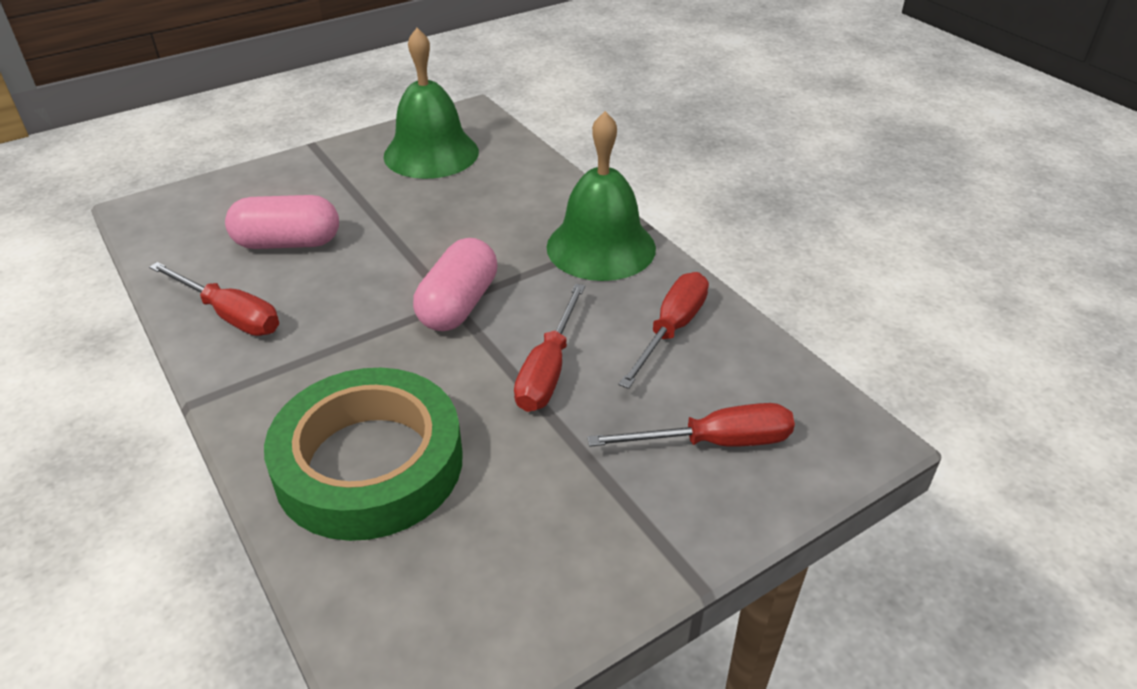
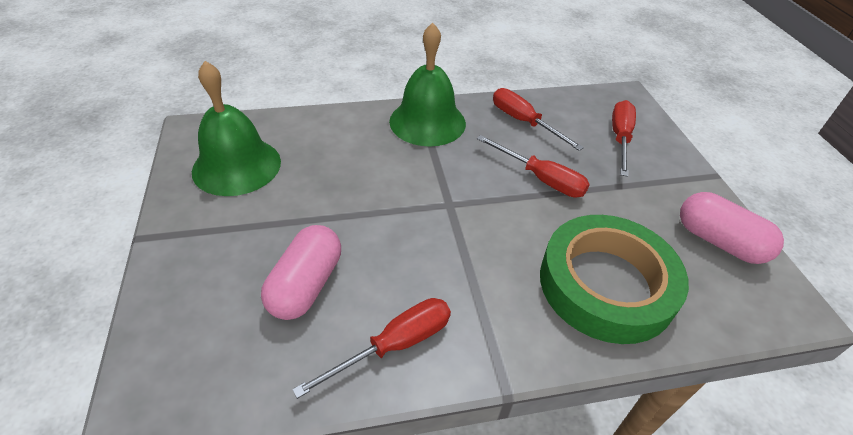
camera: 70 degrees left, 5 degrees up
pink capsule [413,238,497,331] -> pink capsule moved to [680,192,784,264]

